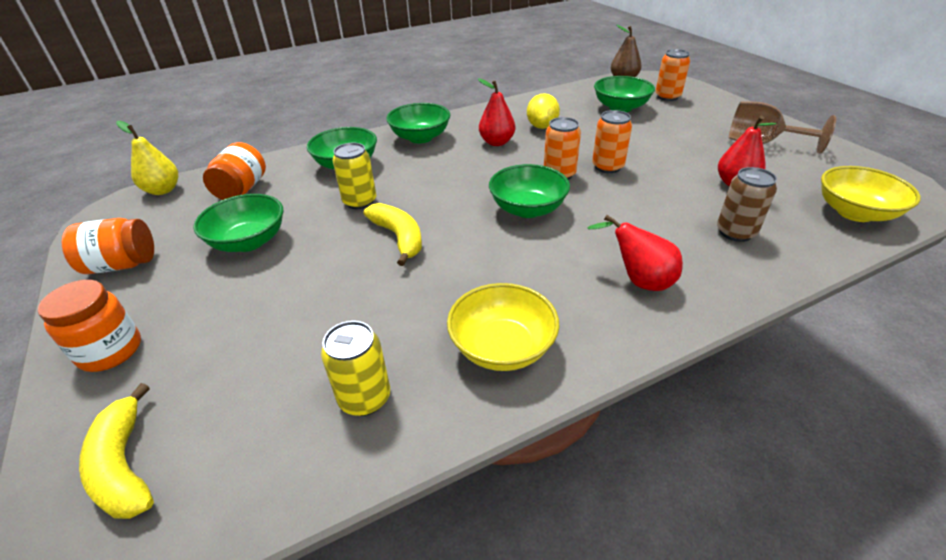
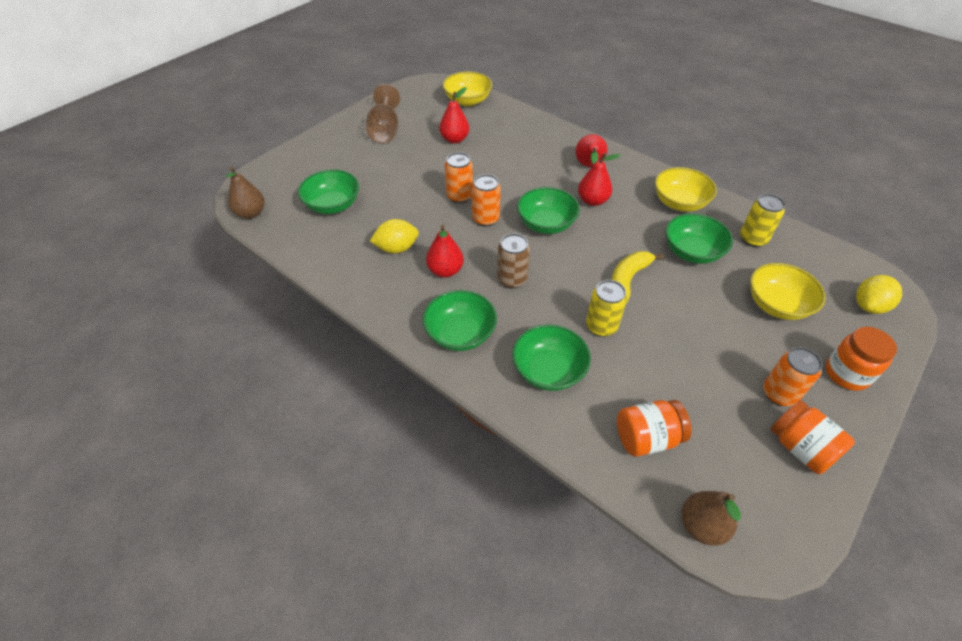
camera: 115 degrees left, 10 degrees up
yellow banana [79,383,154,519] -> yellow lemon [856,275,902,314]
yellow pear [116,121,178,195] -> brown pear [681,491,741,546]
green bowl [193,194,283,252] -> green bowl moved to [665,213,733,264]
orange can [655,49,690,101] -> orange can moved to [763,347,823,406]
brown can [717,167,777,242] -> brown can moved to [497,233,530,289]
none -> red pear [578,153,621,206]
none -> yellow bowl [750,263,826,320]

